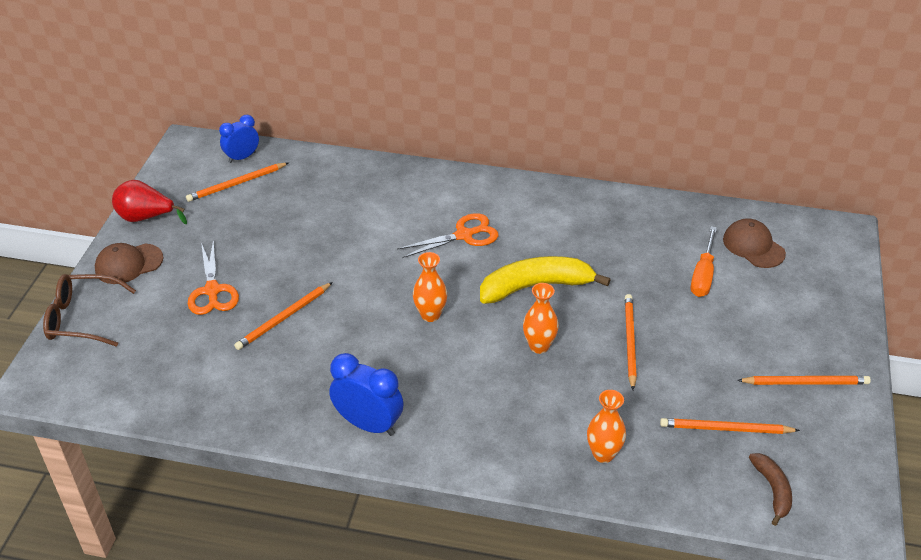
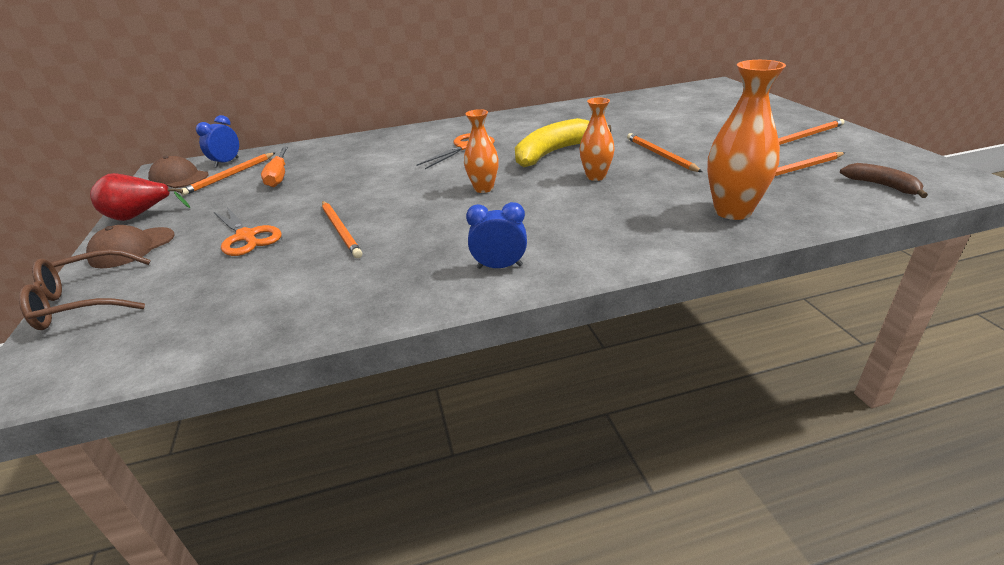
camera: 25 degrees left, 10 degrees down
orange pencil [234,282,333,350] -> orange pencil turned 45 degrees counterclockwise [322,201,362,258]
blue clock [329,353,404,436] -> blue clock [466,202,527,269], size x0.66
orange vase [587,390,626,463] -> orange vase [707,60,786,220], size x1.59
orange screwdriver [691,226,717,297] -> orange screwdriver moved to [261,147,288,187]
brown cap [723,219,786,268] -> brown cap moved to [148,156,209,188]

